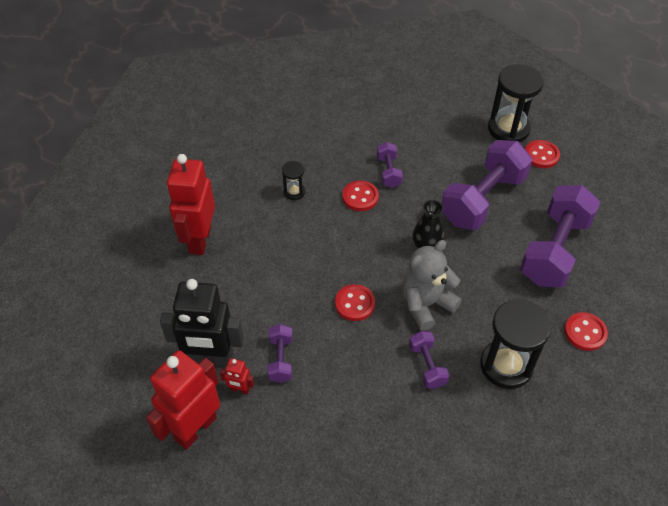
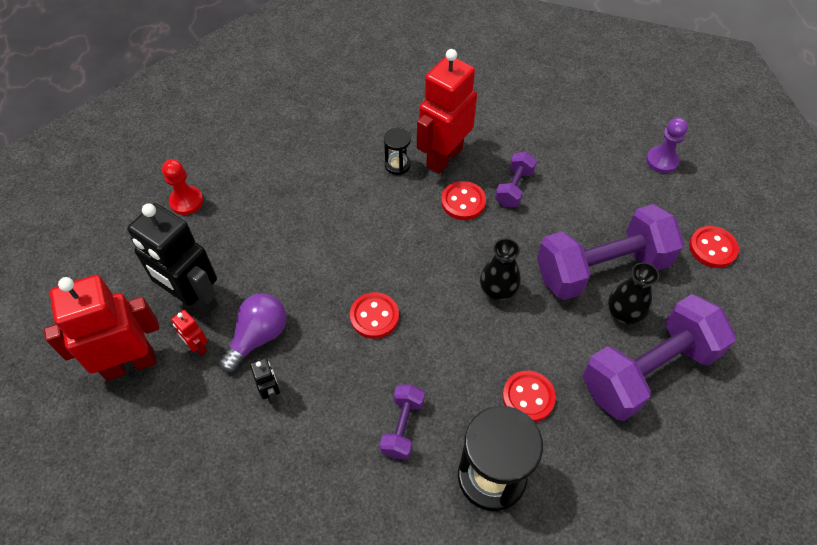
camera: 30 degrees right, 5 degrees up
red robot [167,154,215,255] -> red robot moved to [417,49,477,174]
purple dumbbell [267,324,293,383] -> purple light bulb [219,293,286,373]
grey teddy bear [402,240,462,331] -> none
black hourglass [488,64,544,142] -> none
red button [564,312,608,351] -> red button moved to [502,371,556,422]
none -> red pawn [162,159,203,215]
none -> black robot [250,358,280,404]
none -> black vase [608,262,659,325]
none -> purple pawn [646,118,688,173]

